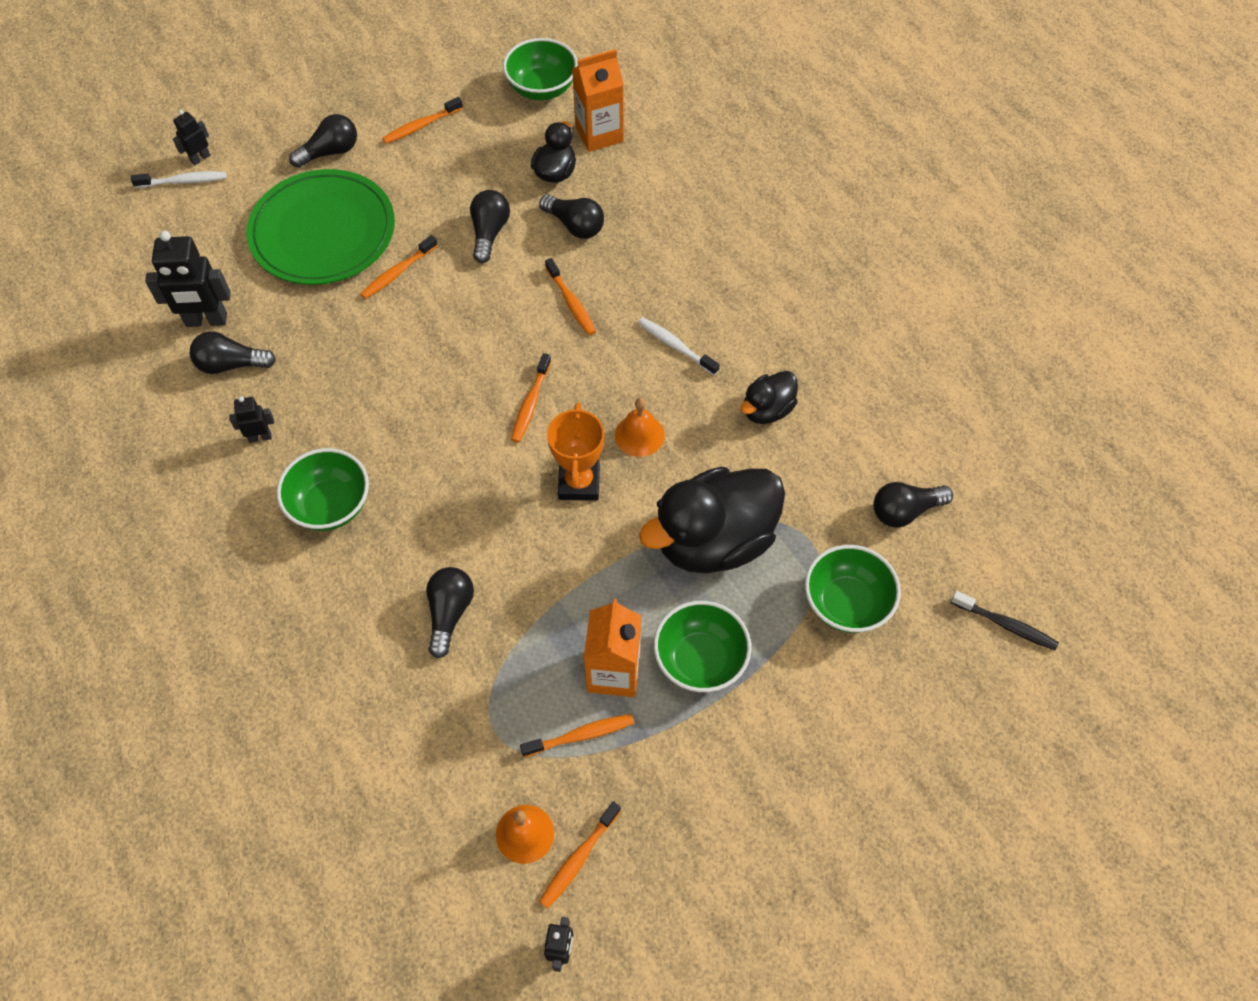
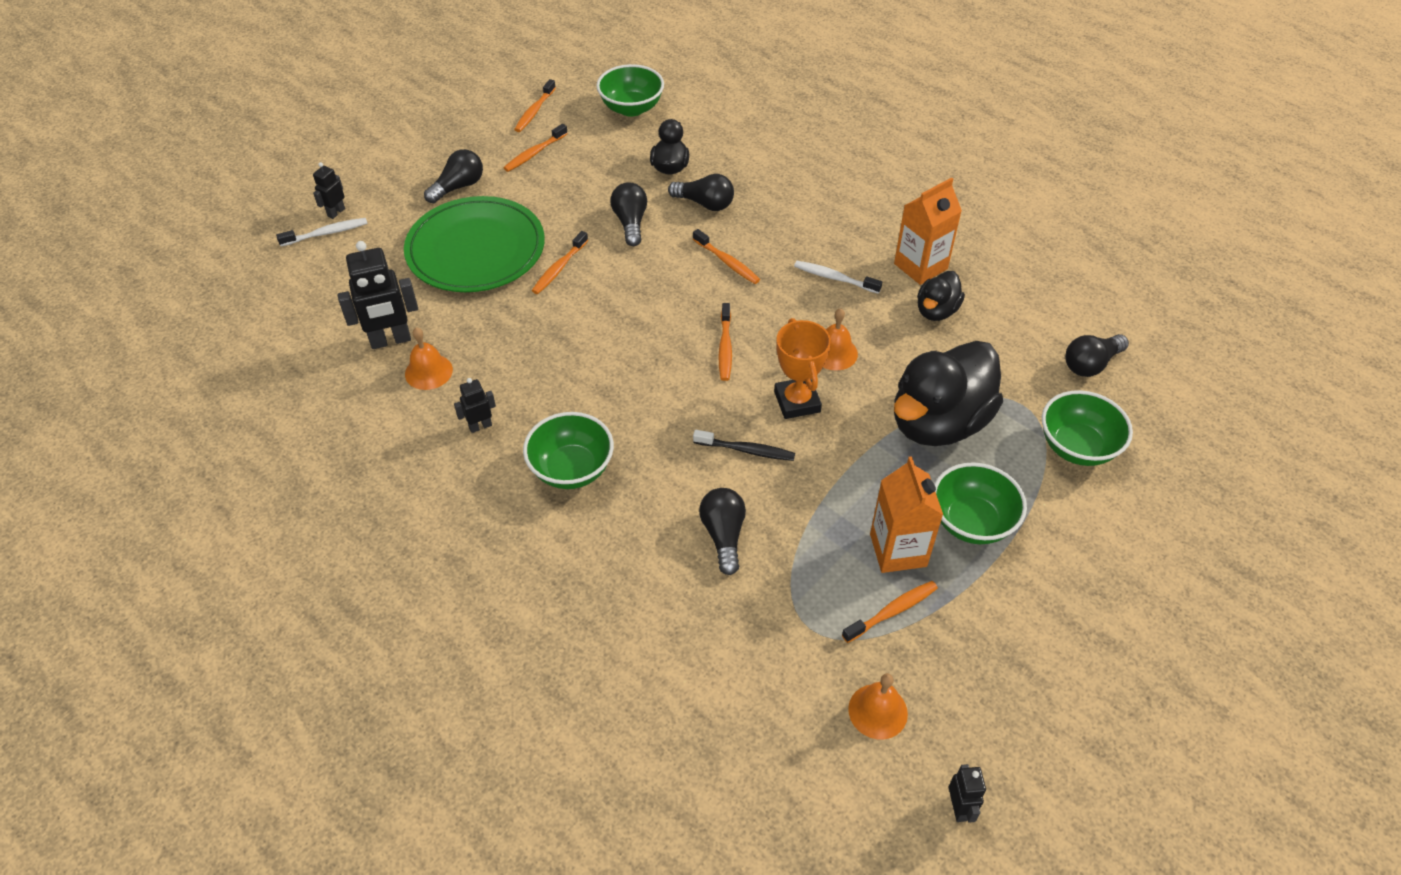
camera: 15 degrees left, 10 degrees down
black light bulb [190,331,276,374] -> orange bell [405,327,453,390]
orange toothbrush [539,801,621,909] -> orange toothbrush moved to [514,79,556,132]
orange carton [572,49,624,152] -> orange carton moved to [894,177,962,285]
black toothbrush [951,591,1059,650] -> black toothbrush moved to [693,430,795,461]

